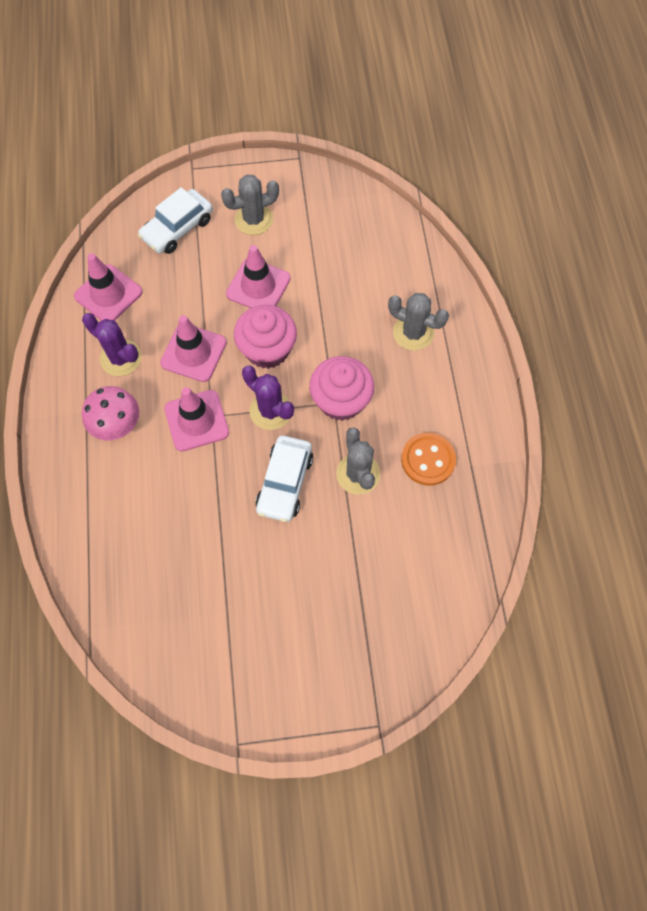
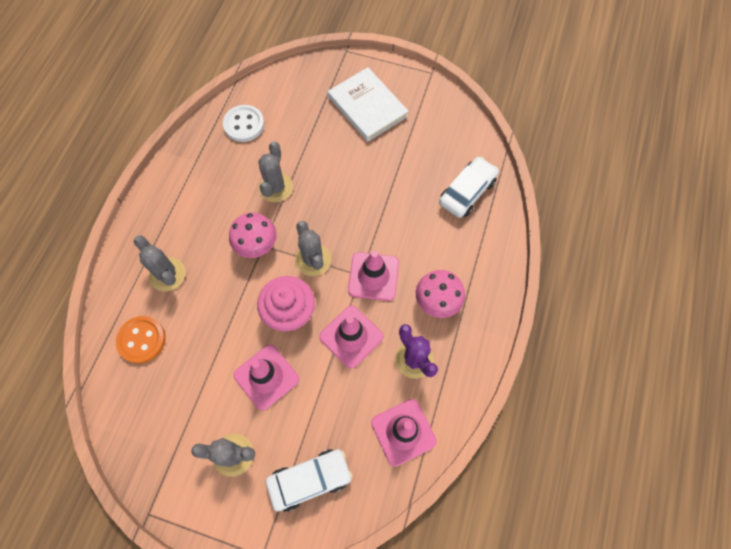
camera: 155 degrees left, 0 degrees up
purple cactus [242,365,294,430] -> grey cactus [295,221,331,276]
white car [255,435,313,522] -> white car moved to [439,156,499,218]
pink cupcake [309,356,374,421] -> pink mushroom [229,213,277,258]
orange button [401,433,456,486] -> orange button moved to [116,316,166,364]
none -> white button [223,105,264,142]
none -> white book [328,67,409,142]

